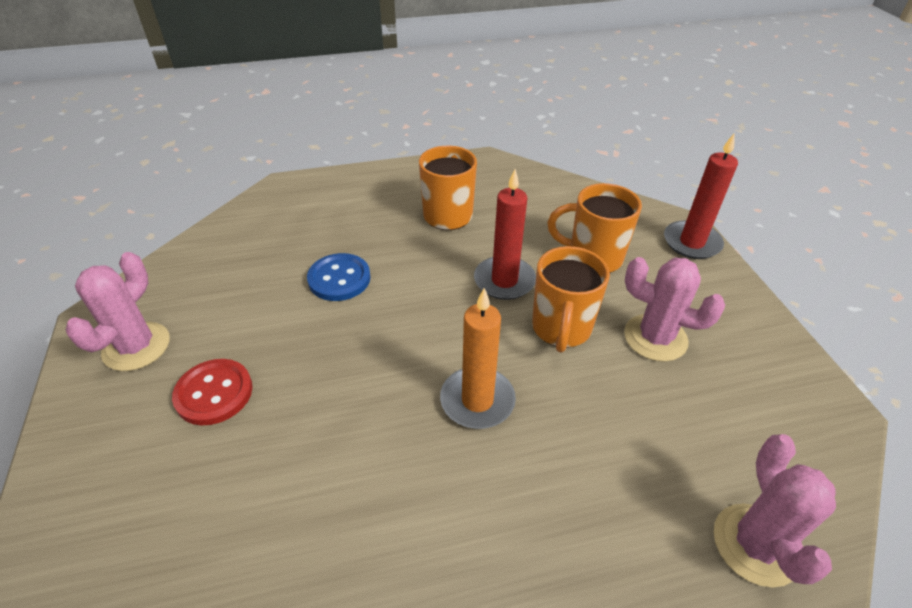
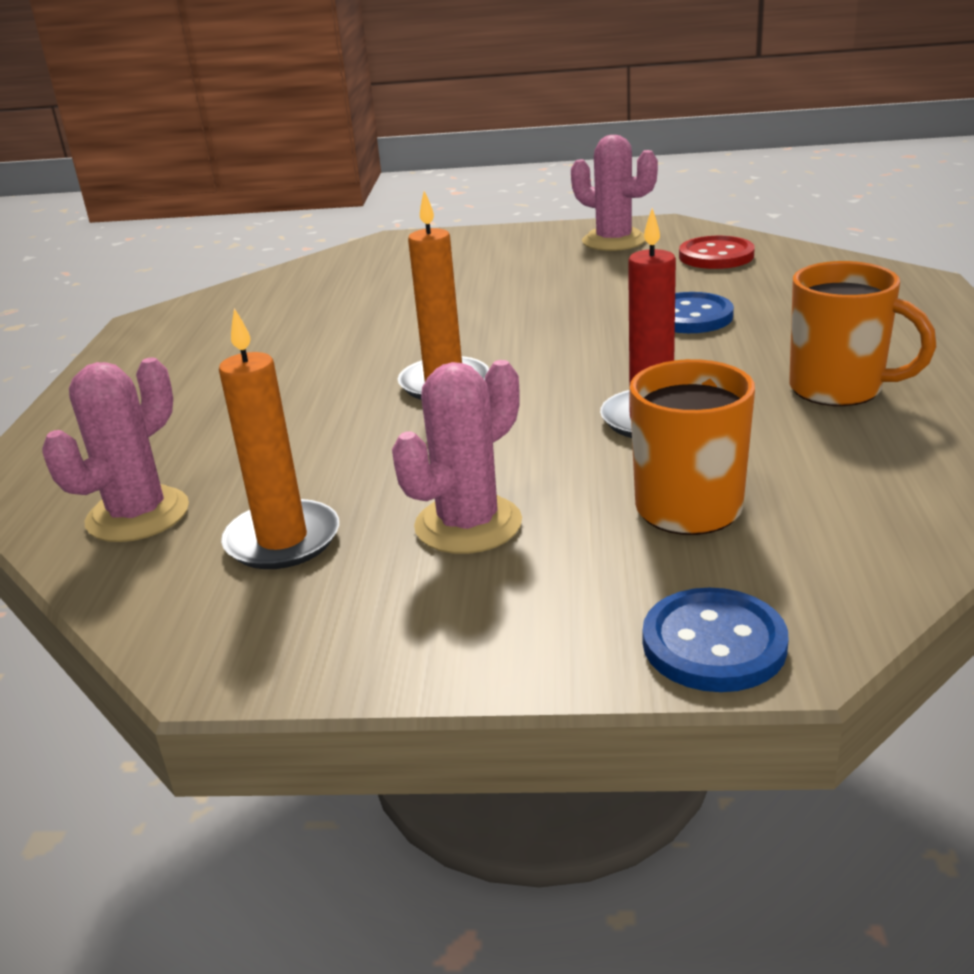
camera: 110 degrees right, 15 degrees down
red button [172,359,253,425] -> red button moved to [679,236,755,269]
orange mug [532,246,610,353] -> none
red candle [664,134,738,259] -> blue button [643,588,789,692]
pink cactus [714,434,836,588] -> pink cactus turned 75 degrees counterclockwise [42,357,189,542]
none -> orange candle [219,308,339,569]

